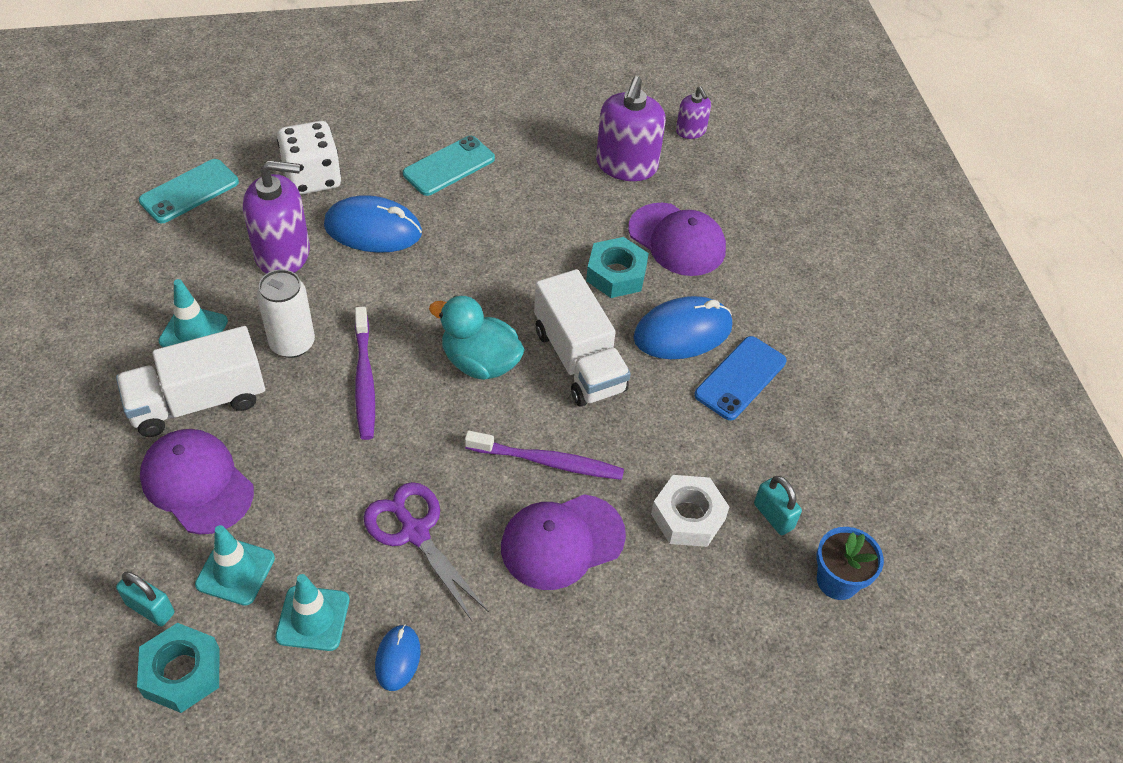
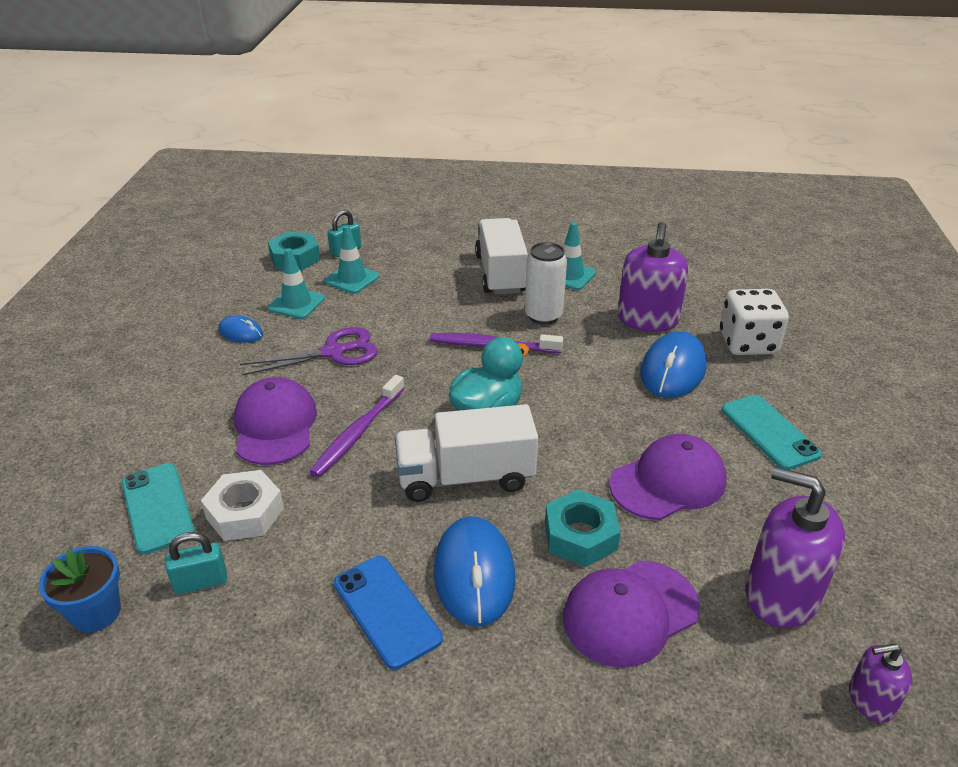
camera: 110 degrees right, 15 degrees down
turquoise phone [139,159,239,223] -> turquoise phone moved to [122,463,195,555]
purple cap [140,429,254,534] -> purple cap moved to [609,434,727,520]

